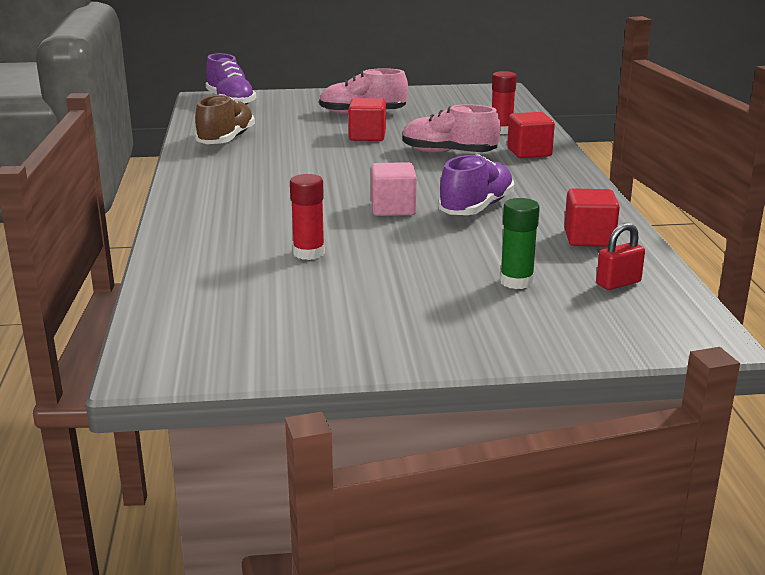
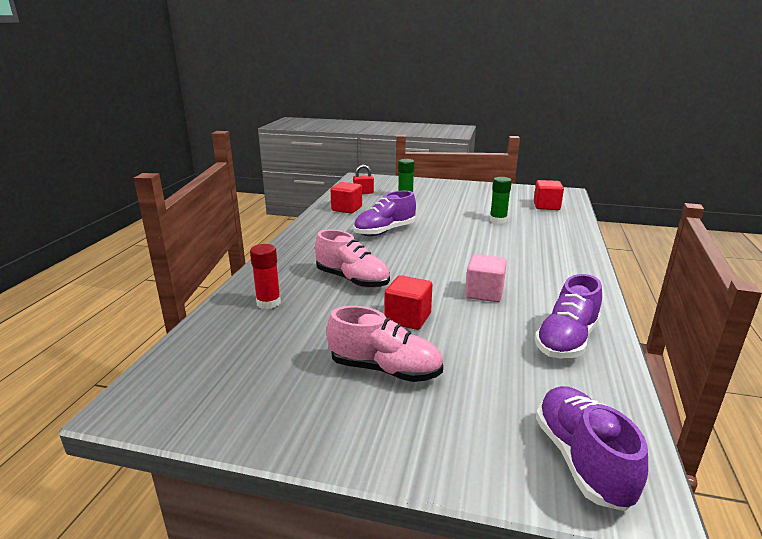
camera: 160 degrees left, 0 degrees up
brown shoe [195,94,255,144] -> purple shoe [535,274,602,358]
red glue stick [290,174,325,260] -> green glue stick [490,177,512,224]
pink cube [371,162,417,216] -> pink cube moved to [465,254,507,302]
red cube [507,112,555,158] -> red cube moved to [534,180,564,210]

